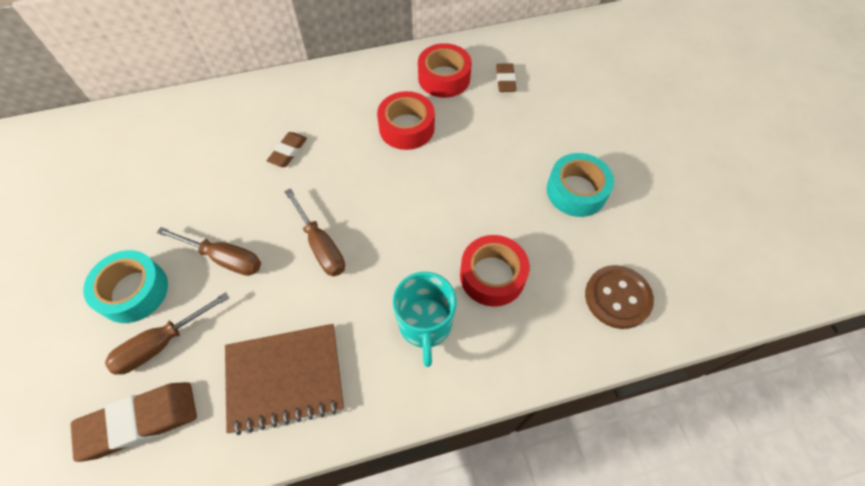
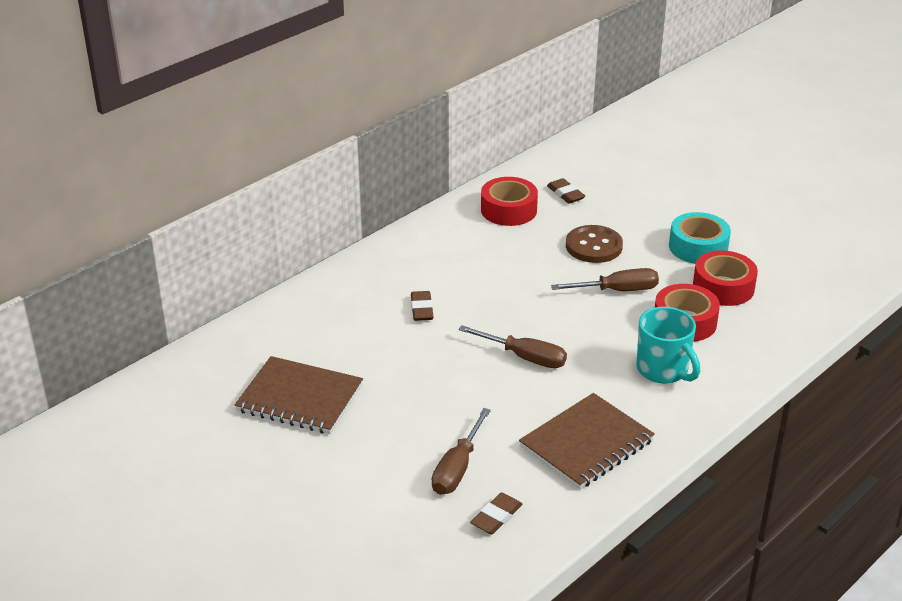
camera: 30 degrees left, 25 degrees down
brown eraser [70,382,197,462] -> brown eraser [470,492,523,534], size x0.56
turquoise tape [83,250,168,323] -> none
brown screwdriver [157,227,261,276] -> brown screwdriver moved to [551,268,659,291]
red tape [377,91,435,150] -> red tape moved to [693,251,758,306]
brown button [585,265,654,329] -> brown button moved to [566,225,623,263]
none -> brown notebook [235,356,363,434]

